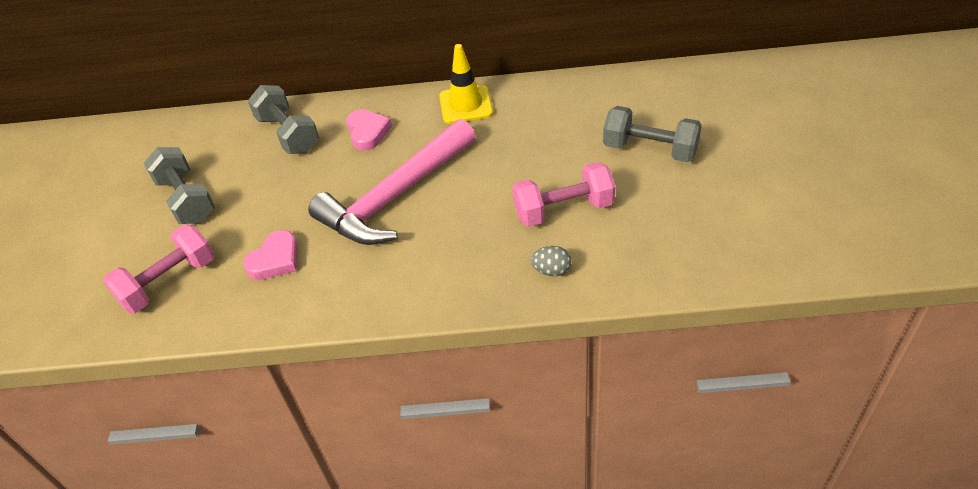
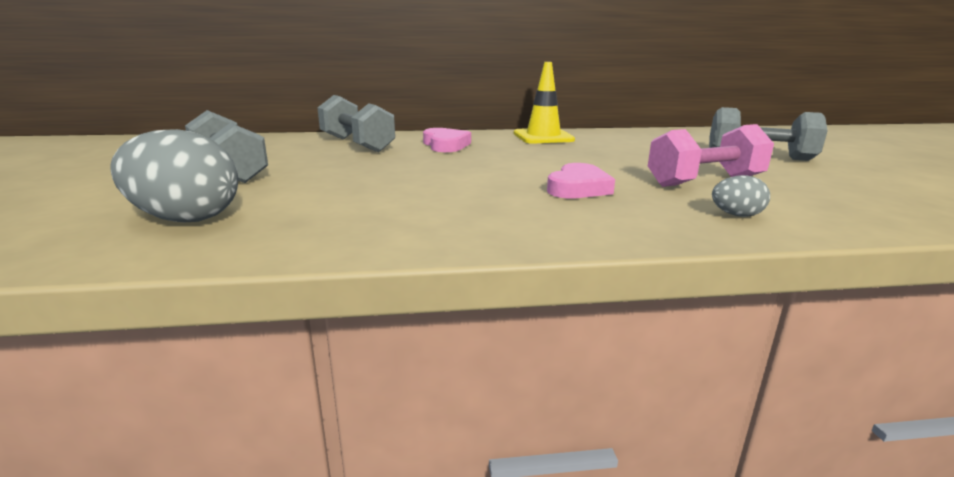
camera: 10 degrees left, 25 degrees down
pink dumbbell [103,225,215,313] -> grey egg [110,129,238,222]
pink heart [243,230,298,280] -> pink heart moved to [547,163,615,199]
pink hammer [308,119,476,245] -> none

